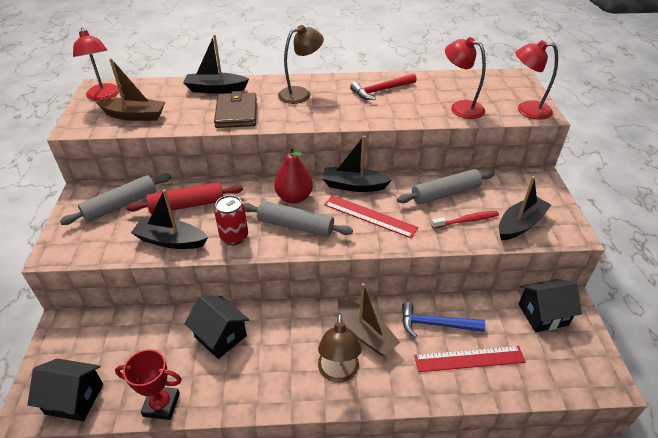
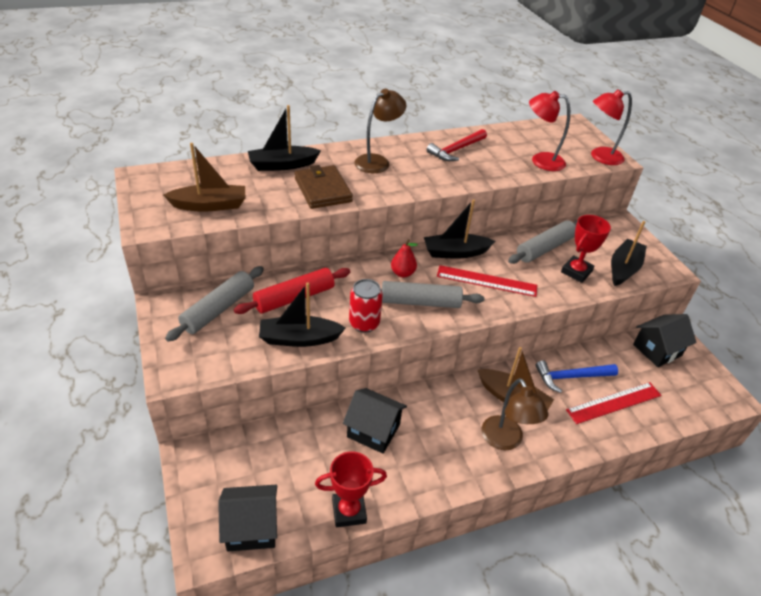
camera: 20 degrees left, 0 degrees up
red lamp [73,28,119,101] -> none
red pear [274,145,313,204] -> red pear [391,239,418,277], size x0.64
red toothbrush [431,211,499,229] -> red trophy [561,215,611,283]

